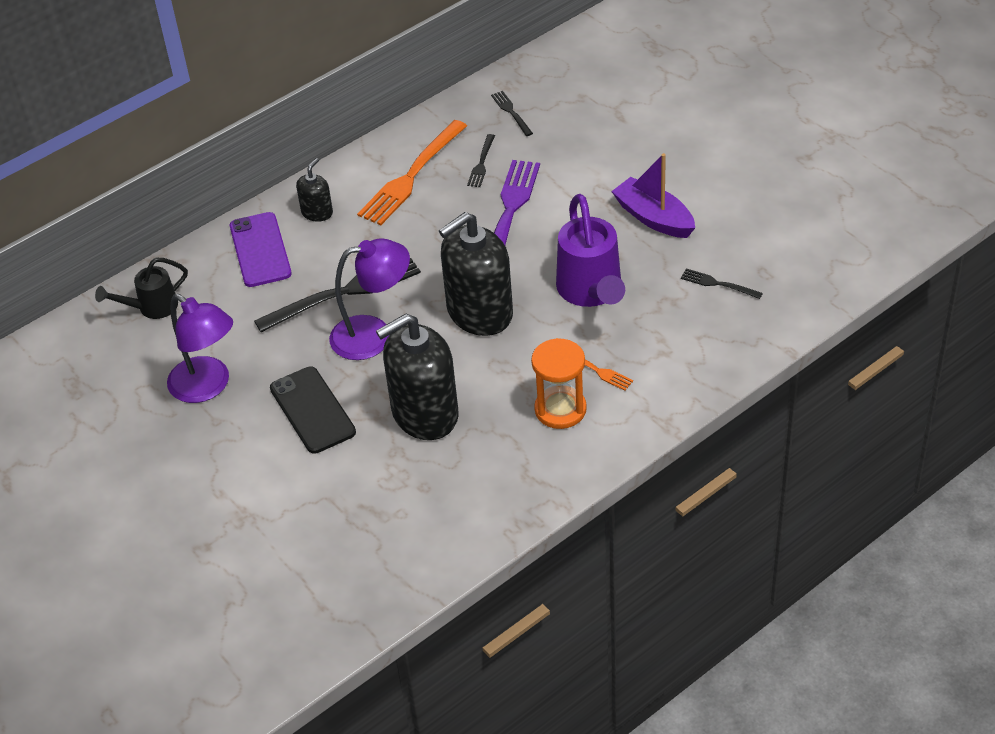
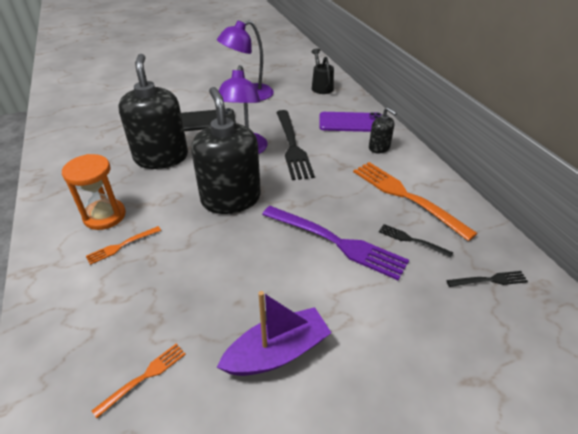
camera: 105 degrees right, 5 degrees down
purple watering can [556,194,625,307] -> none
black fork [681,268,763,299] -> orange fork [92,344,186,418]

